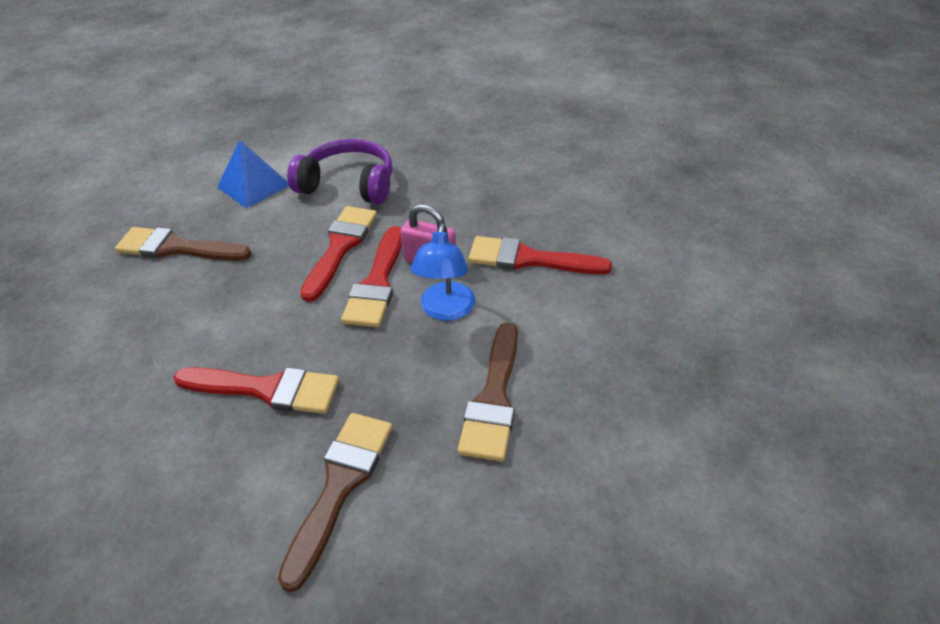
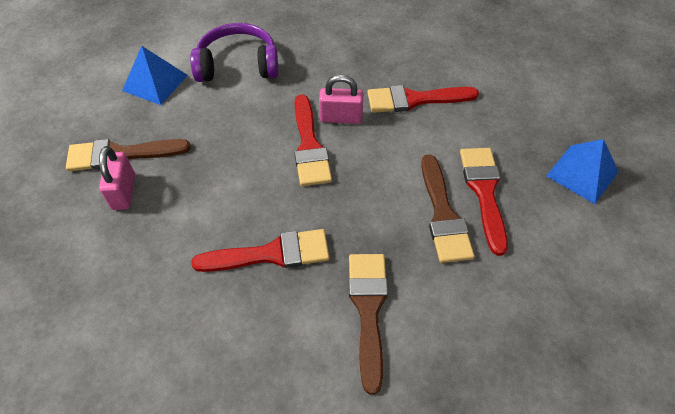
camera: 20 degrees left, 10 degrees up
red brush [300,206,377,302] -> red brush moved to [460,148,508,256]
blue lamp [411,223,475,321] -> none
none -> pink padlock [99,146,135,210]
none -> blue pyramid [546,139,619,204]

